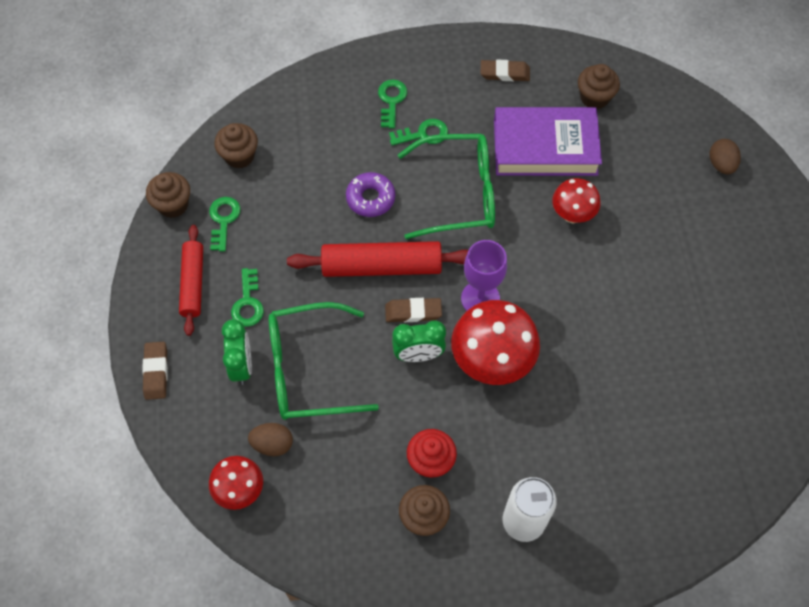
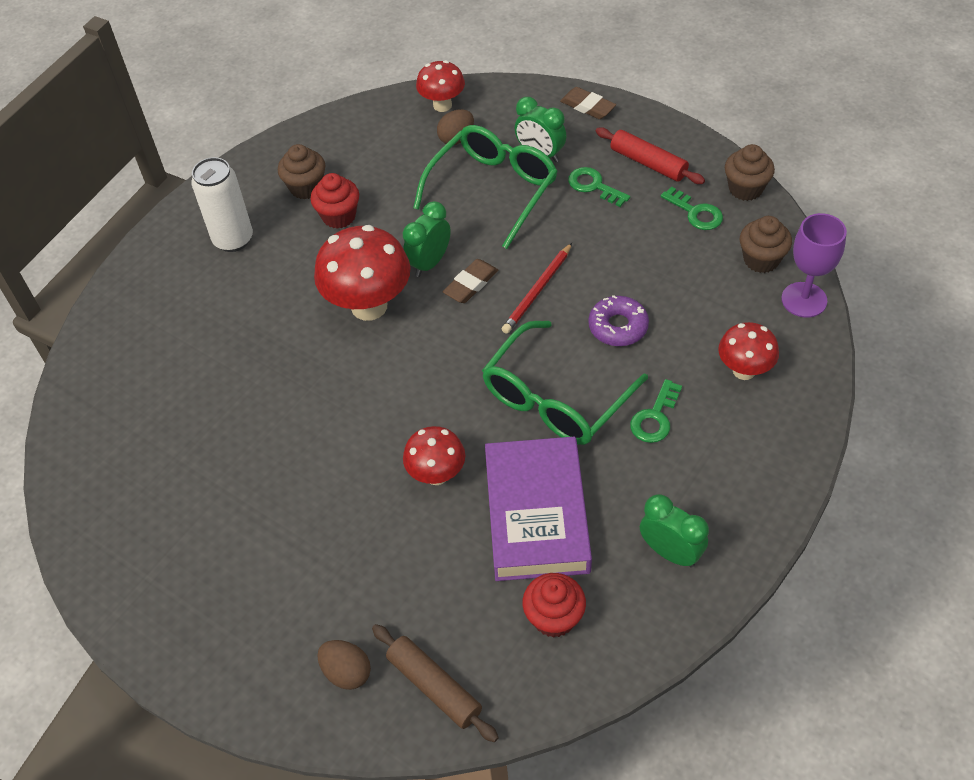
camera: 135 degrees right, 10 degrees down
red rolling pin [287,241,469,277] -> red pencil [502,243,572,334]
green key [378,79,407,129] -> none
purple goblet [461,240,507,311] -> purple goblet moved to [781,213,847,318]
brown eraser [481,59,530,81] -> green clock [640,494,709,568]
purple book [494,107,602,176] -> purple book turned 45 degrees counterclockwise [485,437,592,581]
brown cupcake [578,64,620,110] -> red cupcake [522,573,586,638]
none -> brown rolling pin [372,624,499,742]
none -> red mushroom [718,322,779,380]

